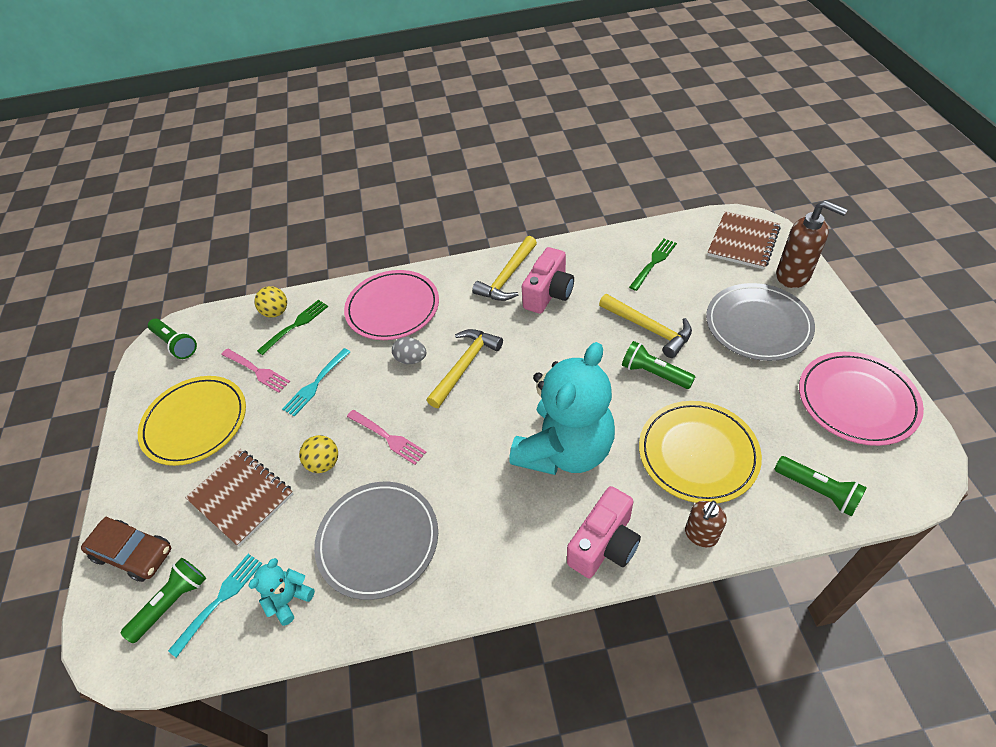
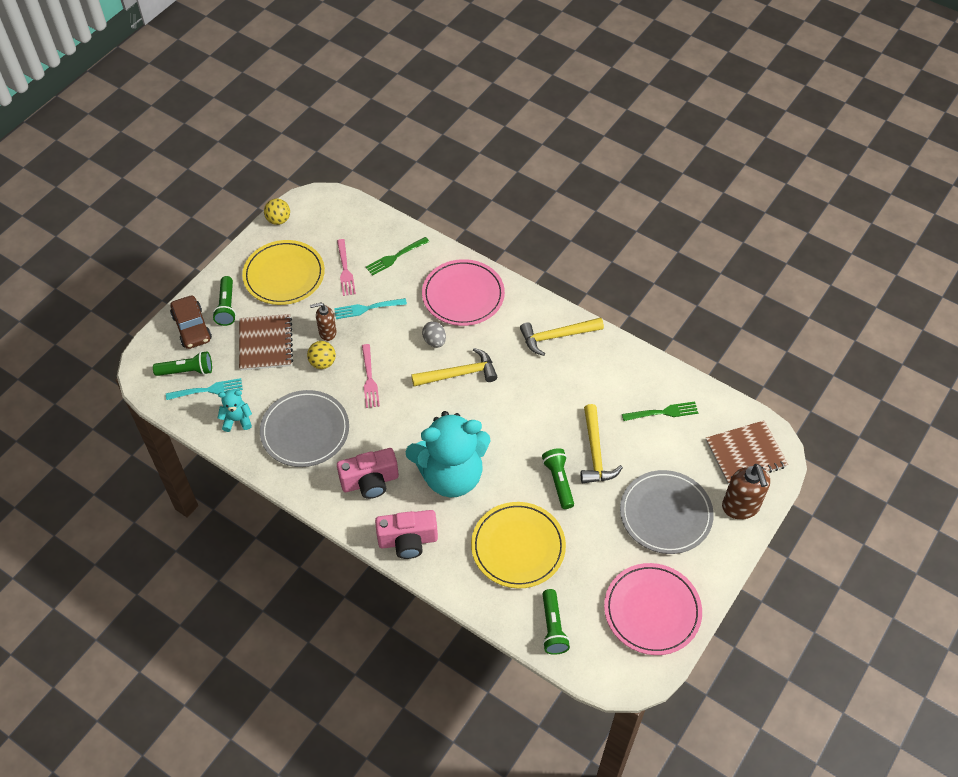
camera: 40 degrees right, 5 degrees up
green flashlight [148,319,197,359] -> green flashlight moved to [212,276,236,326]
yellow ball [254,286,287,318] -> yellow ball moved to [264,199,290,225]
green fork [257,300,328,355] -> green fork turned 150 degrees clockwise [366,237,429,276]
pink camera [522,247,574,314] -> pink camera moved to [337,448,399,499]
brown soap dispenser [685,501,726,547] -> brown soap dispenser moved to [310,302,336,341]

